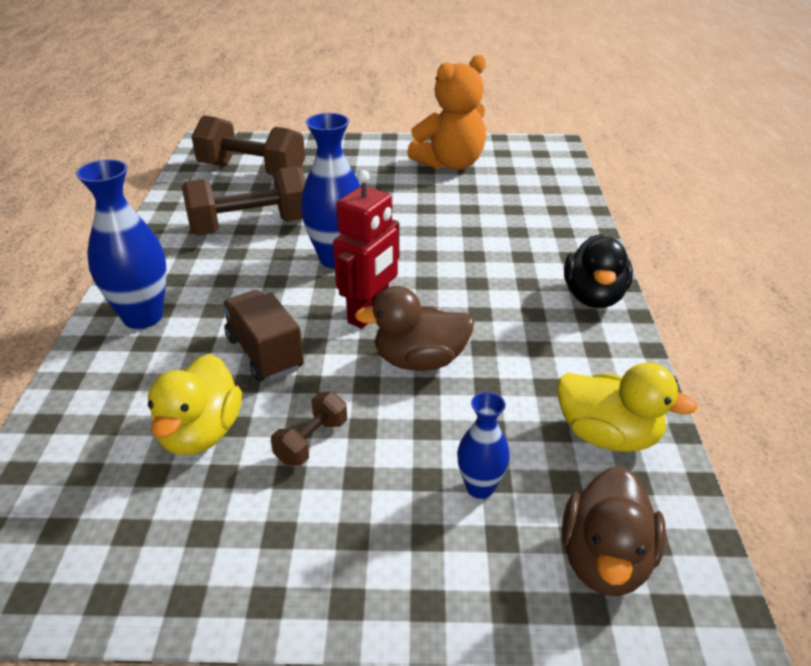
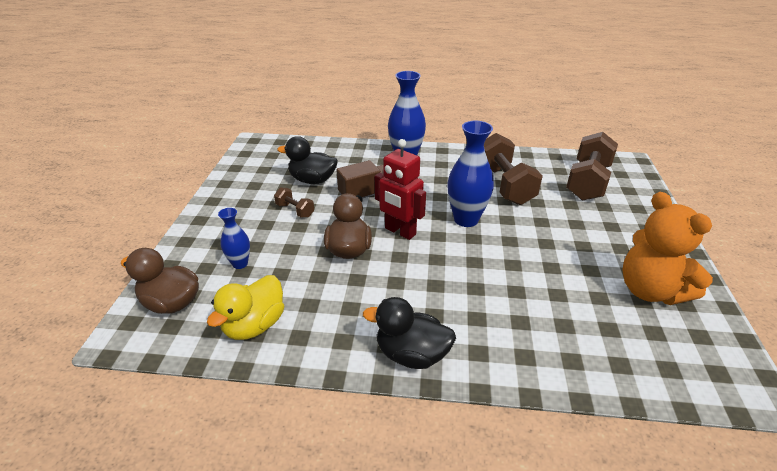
camera: 95 degrees right, 0 degrees up
yellow duck [148,354,242,455] -> black duck [277,136,338,184]

